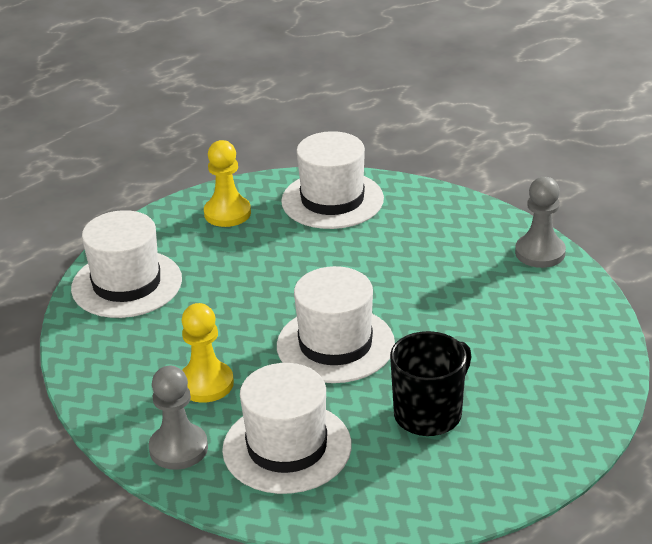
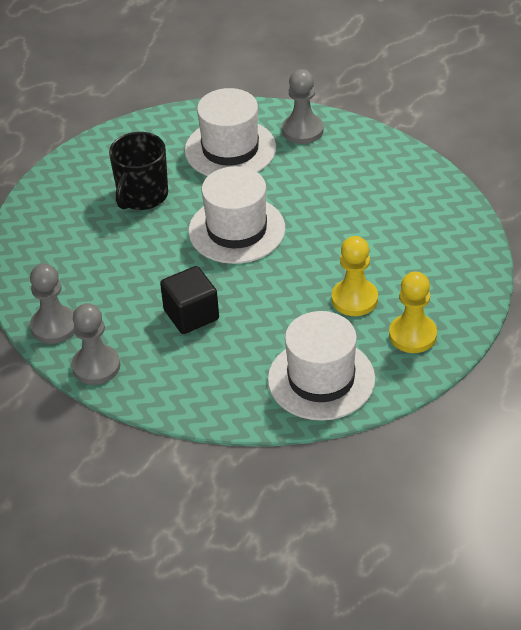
camera: 160 degrees right, 10 degrees up
white hat [71,210,182,318] -> none
yellow pawn [181,303,234,403] -> yellow pawn moved to [332,236,378,316]
none -> grey pawn [30,264,74,344]
none -> black cube [160,266,219,334]

